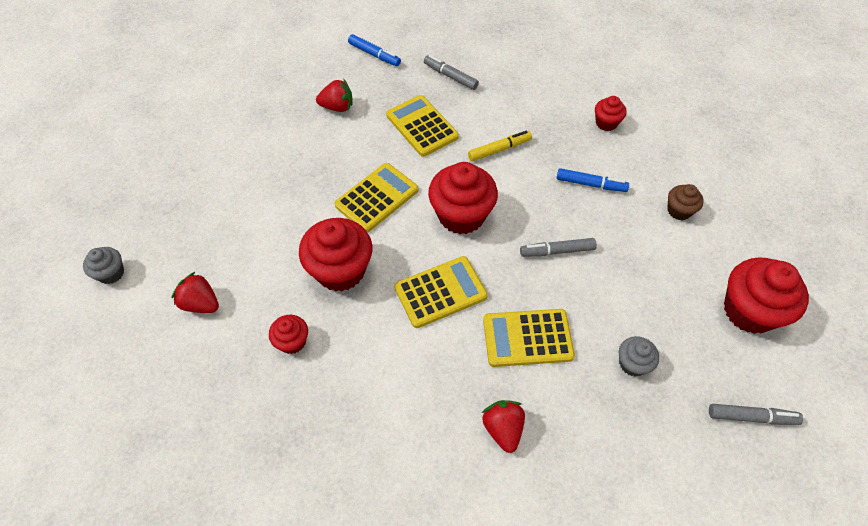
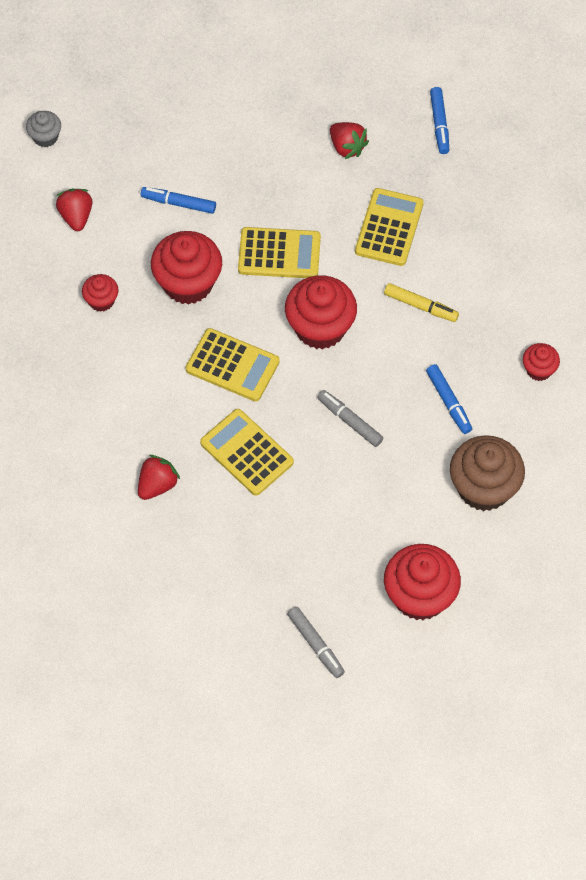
camera: 50 degrees right, 5 degrees up
grey marker [424,55,479,90] -> none
grey cupcake [619,336,659,376] -> none
brown cupcake [667,184,704,220] -> brown cupcake [450,435,525,511], size x1.95
none -> blue marker [141,187,216,214]

